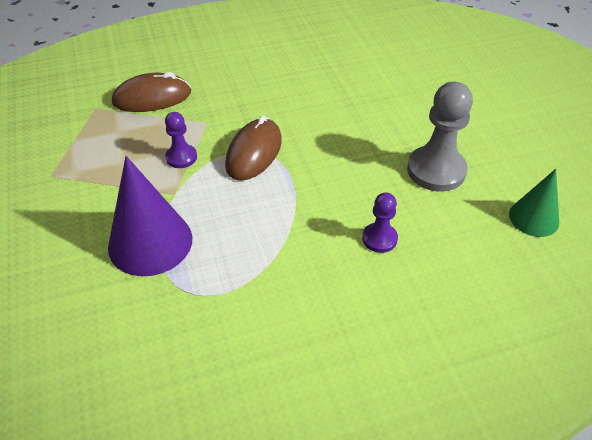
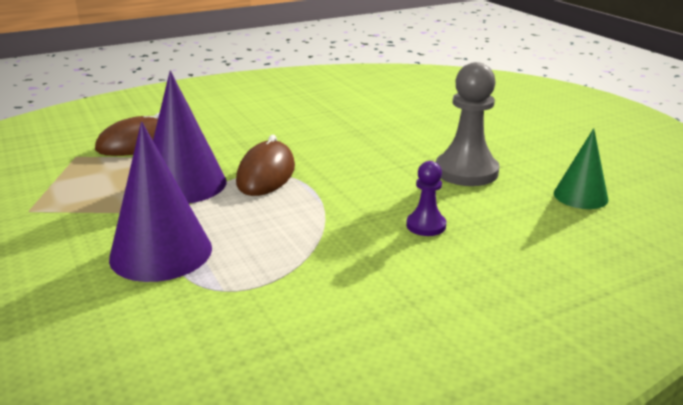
camera: 10 degrees left, 20 degrees down
purple pawn [165,112,197,168] -> purple cone [153,71,227,204]

